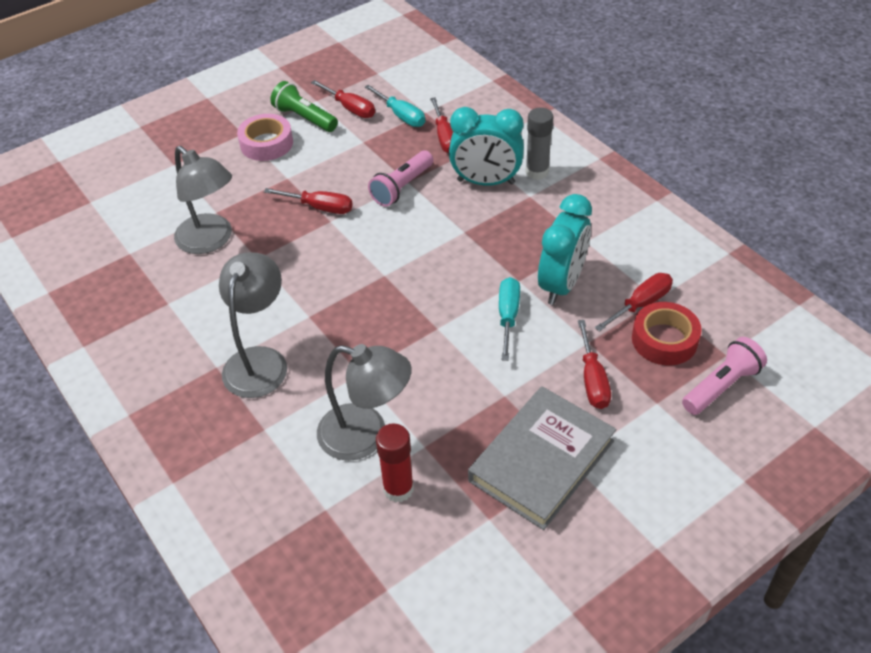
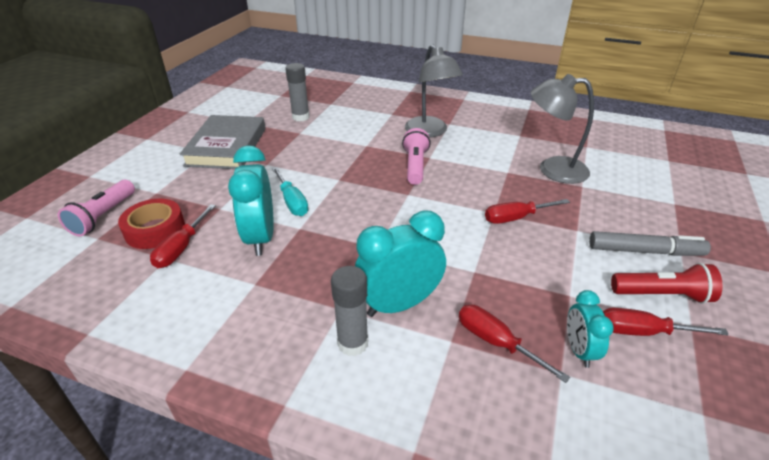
camera: 145 degrees right, 10 degrees down
pink tape [237,114,293,161] -> grey marker [589,231,711,256]
green flashlight [270,81,338,132] -> red flashlight [611,263,723,304]
grey lamp [317,344,412,461] -> none
turquoise screwdriver [364,85,425,127] -> turquoise clock [567,290,613,368]
pink flashlight [368,150,433,207] -> pink flashlight moved to [402,128,431,185]
red glue stick [376,423,414,503] -> grey glue stick [285,63,310,122]
red screwdriver [578,320,611,409] -> none

